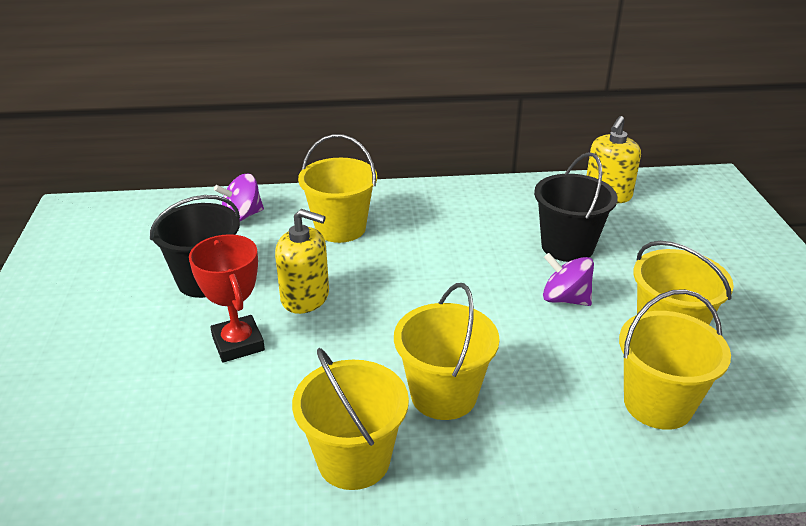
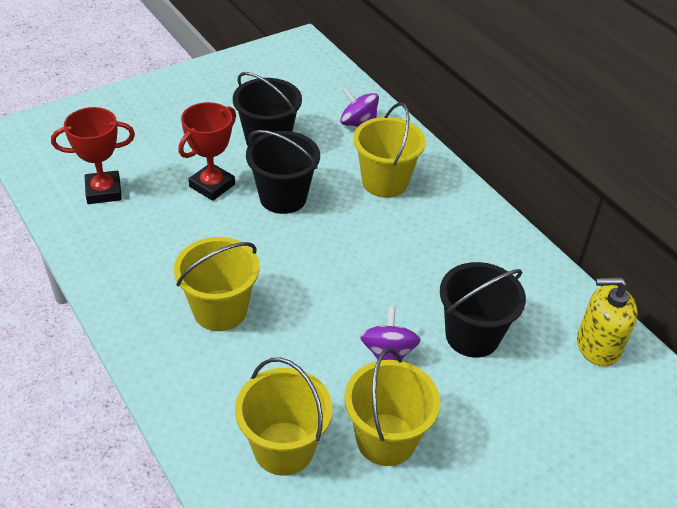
camera: 60 degrees right, 10 degrees up
yellow soap dispenser [275,209,329,314] -> black bucket [246,130,320,214]
yellow bucket [292,348,409,490] -> none
none -> red trophy [51,107,135,204]

